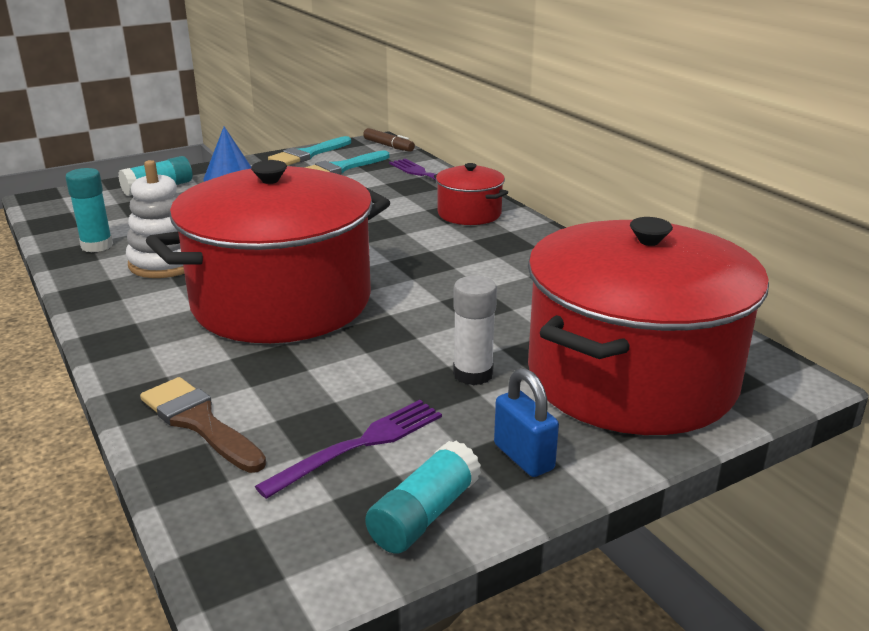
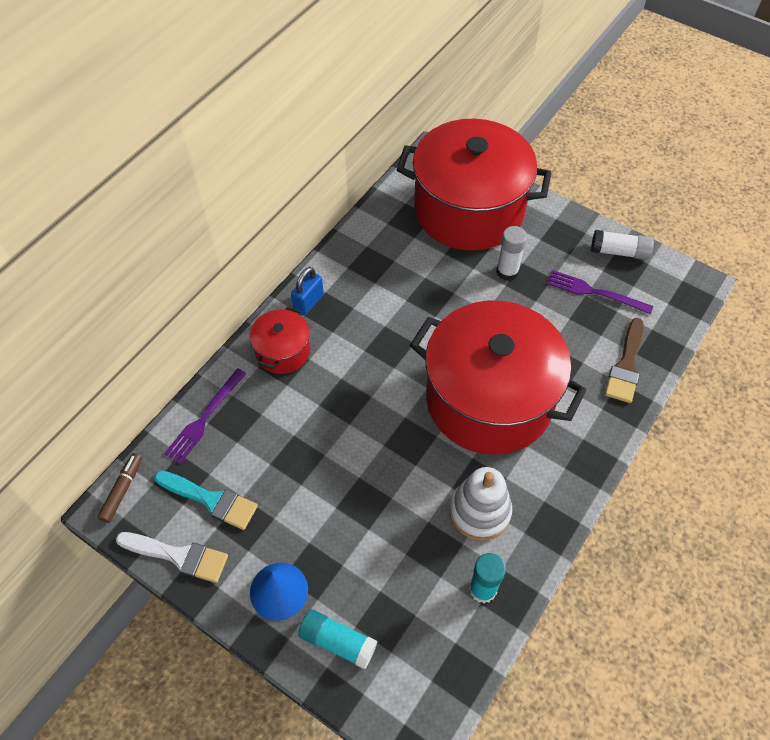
camera: 115 degrees left, 30 degrees up
turquoise brush [268,136,351,166] -> white brush [116,532,228,583]
turquoise glue stick [365,441,481,554] -> white glue stick [591,230,654,260]
blue padlock [494,368,559,477] -> blue padlock moved to [291,267,324,315]

